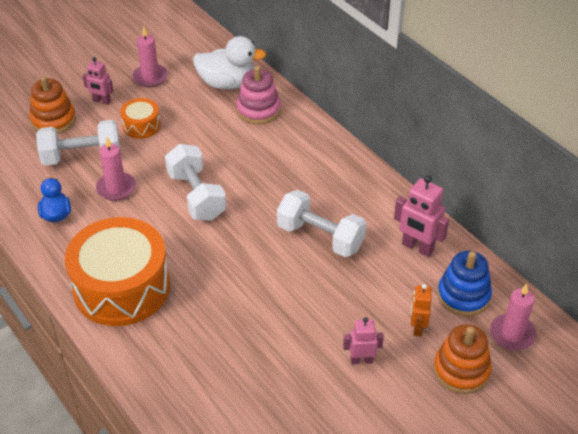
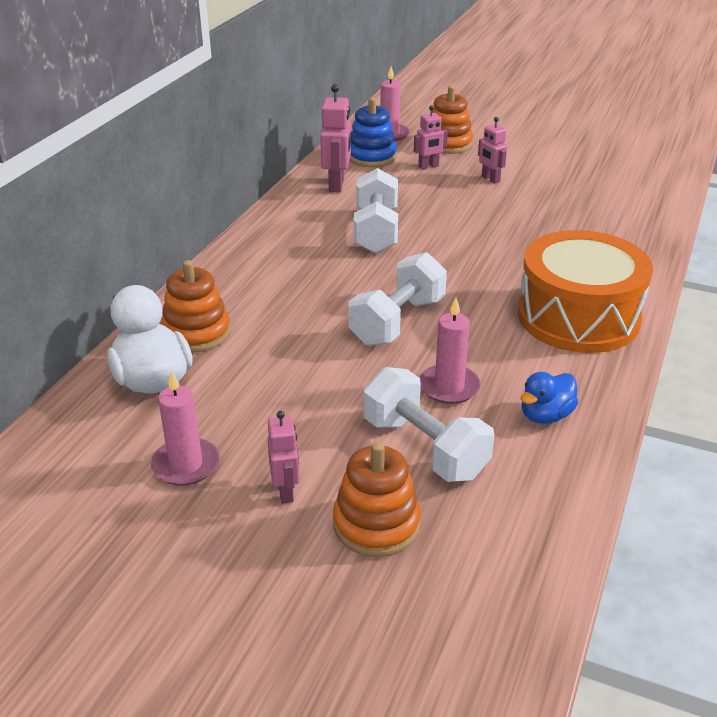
camera: 120 degrees left, 10 degrees down
orange drum [120,98,161,139] -> none
pink stacking toy [236,66,281,124] -> orange stacking toy [161,260,230,352]
orange robot [411,284,431,336] -> pink robot [414,105,448,169]

